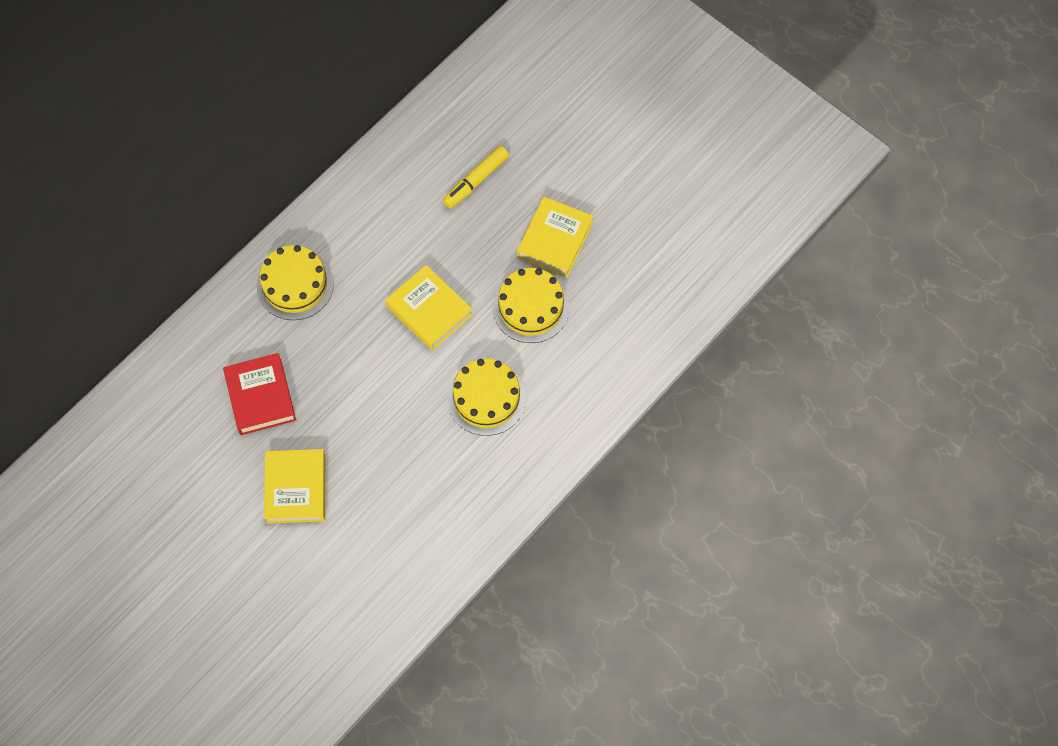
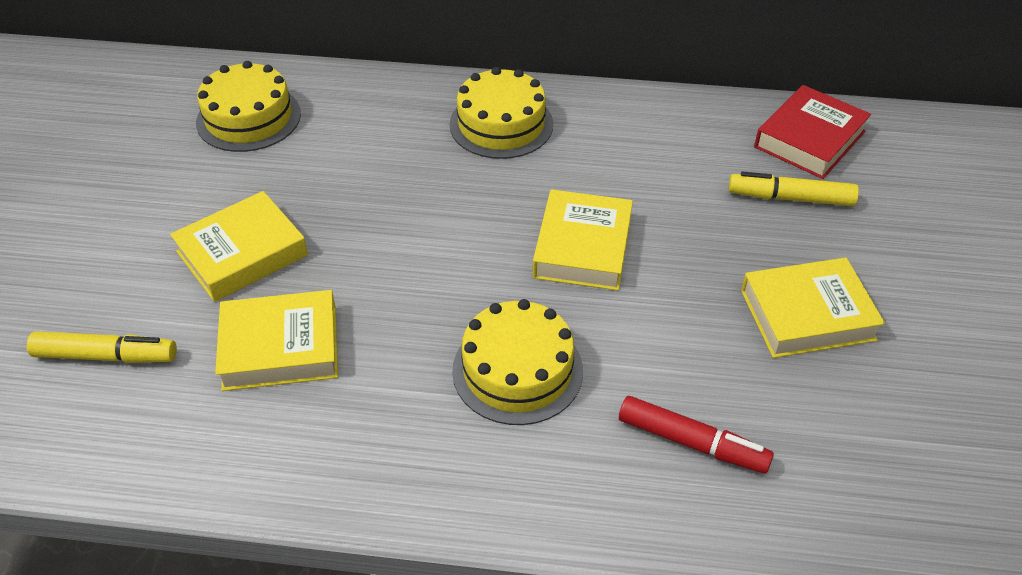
camera: 55 degrees right, 20 degrees down
red book [223,353,296,435] -> red book moved to [754,85,871,179]
yellow cake [492,268,570,343] -> yellow cake moved to [196,61,301,152]
none -> yellow marker [27,331,177,363]
none -> yellow book [215,290,338,391]
none -> red marker [619,396,774,473]

